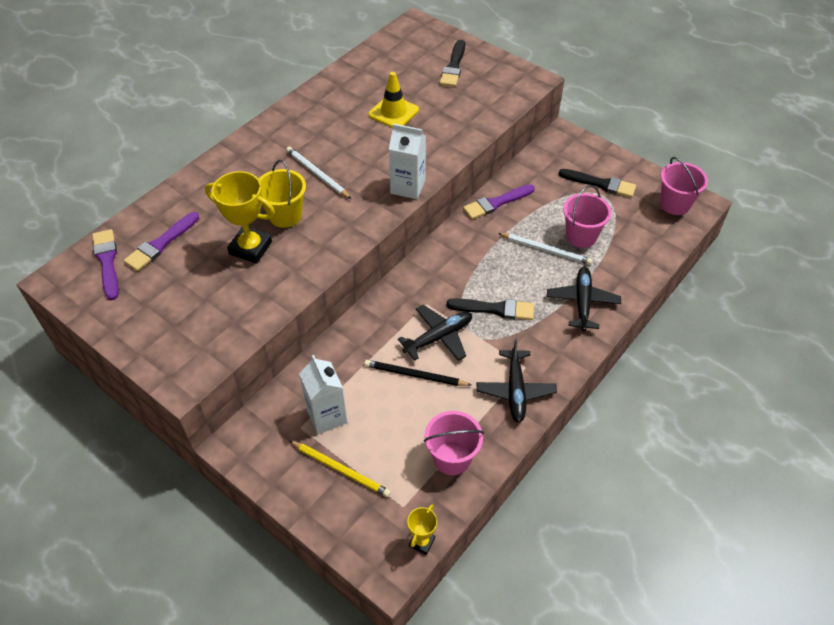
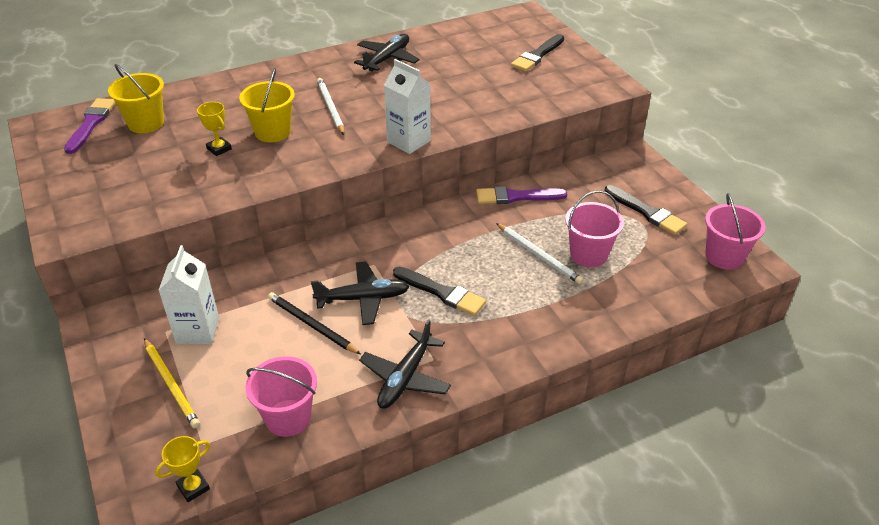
camera: 25 degrees right, 10 degrees down
purple brush [124,212,199,271] -> yellow bucket [108,64,164,133]
yellow trophy [205,171,275,264] -> yellow trophy [197,102,232,156], size x0.53
yellow traffic cone [369,72,419,128] -> none
black plane [547,267,621,331] -> black plane moved to [354,34,419,71]

